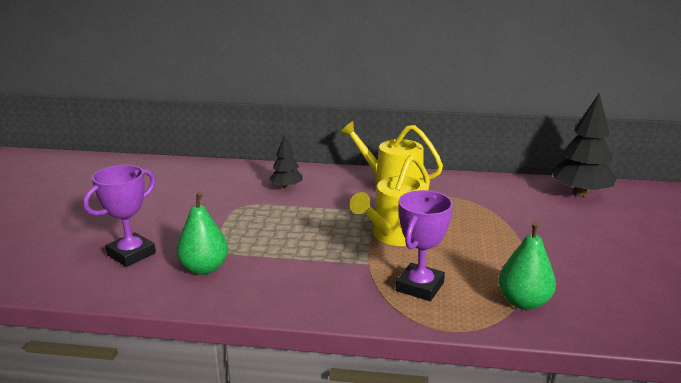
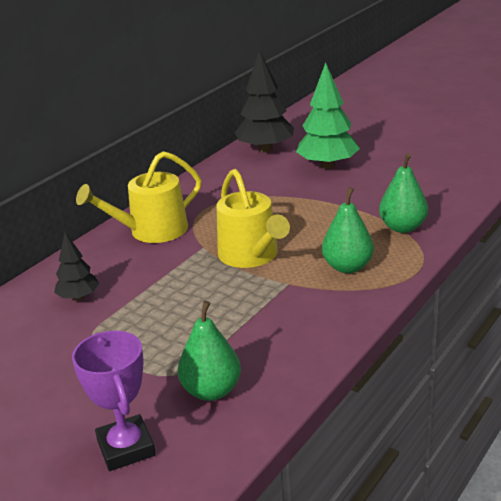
camera: 60 degrees left, 5 degrees up
purple trophy [396,190,453,301] -> green pear [322,187,374,273]
none -> green tree [296,62,360,169]

